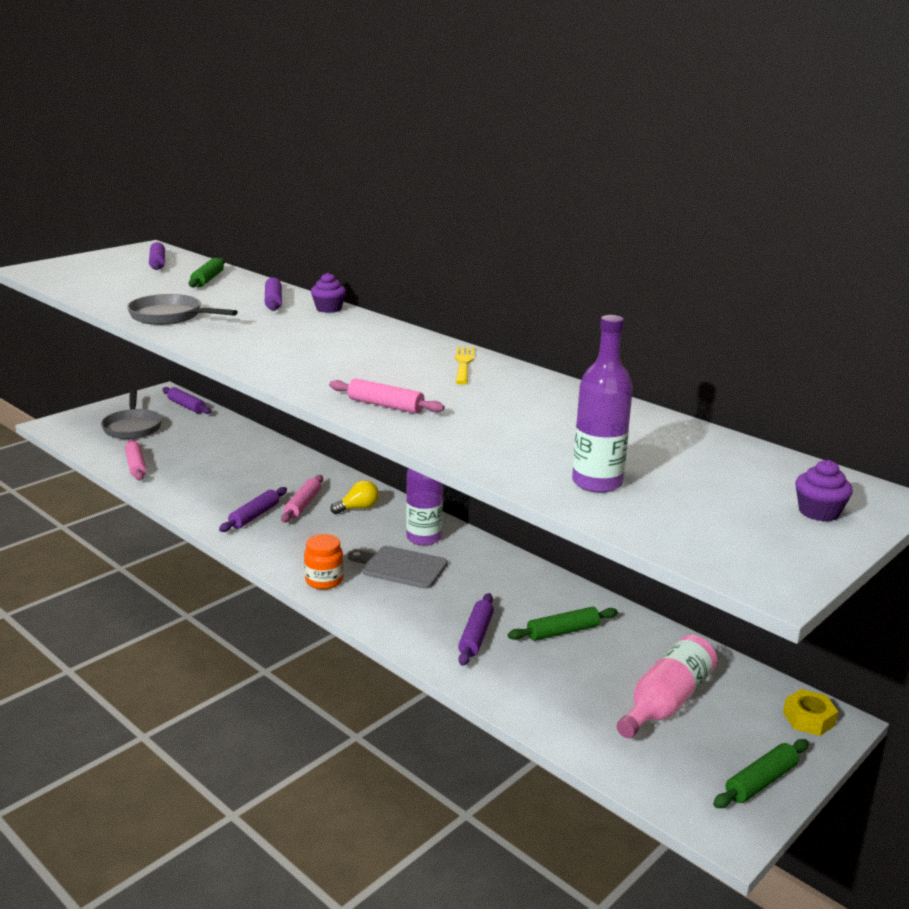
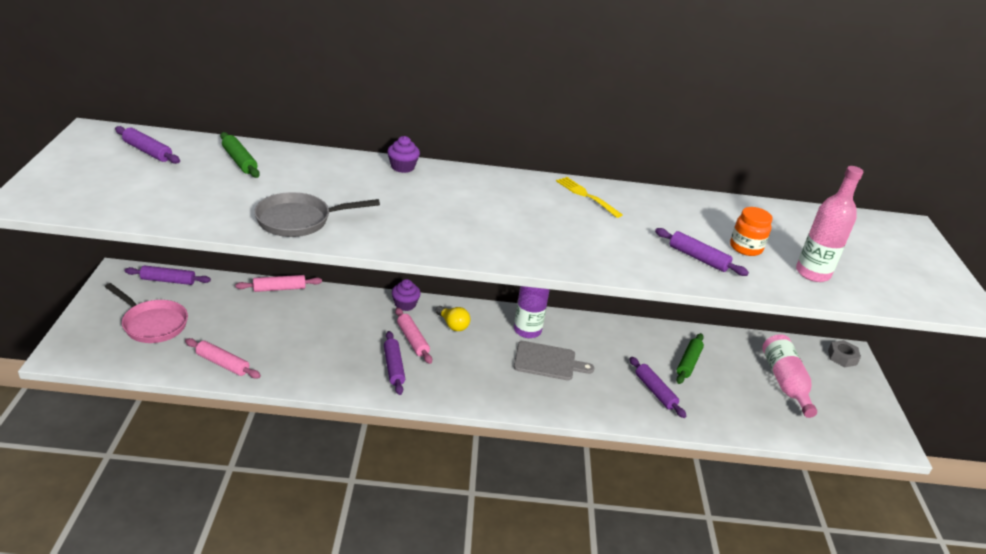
camera: 45 degrees left, 10 degrees up
grey pan [101,390,162,439] -> pink pan [105,283,188,343]
purple rolling pin [265,277,282,311] -> purple rolling pin moved to [655,228,749,276]
orange jar [304,534,344,590] -> orange jar moved to [730,207,773,256]
pink rolling pin [329,378,445,414] -> pink rolling pin moved to [236,275,322,292]
yellow light bulb [330,480,379,514] -> yellow light bulb turned 120 degrees clockwise [436,306,470,331]
grey cutting board [348,546,448,589] -> grey cutting board turned 150 degrees counterclockwise [514,341,594,380]
purple bottle [572,315,633,493] -> pink bottle [796,166,863,282]
green rolling pin [713,739,809,808] -> none
yellow nut [783,689,838,736] -> grey nut [828,340,861,367]
purple cupcake [796,460,853,522] -> purple cupcake moved to [392,279,421,311]

